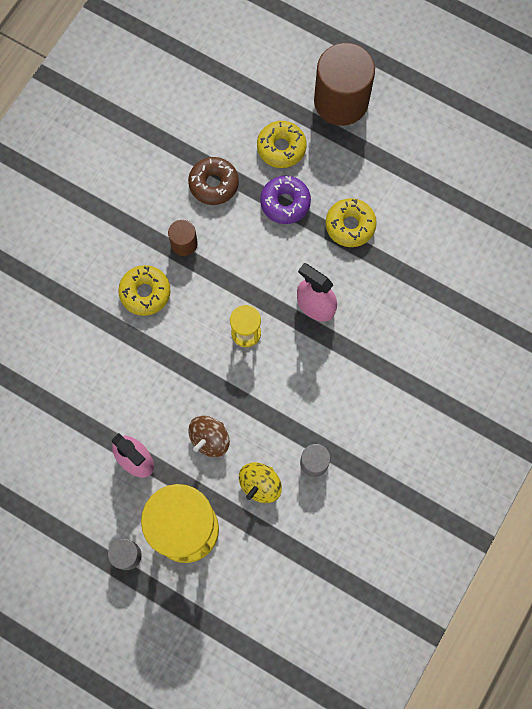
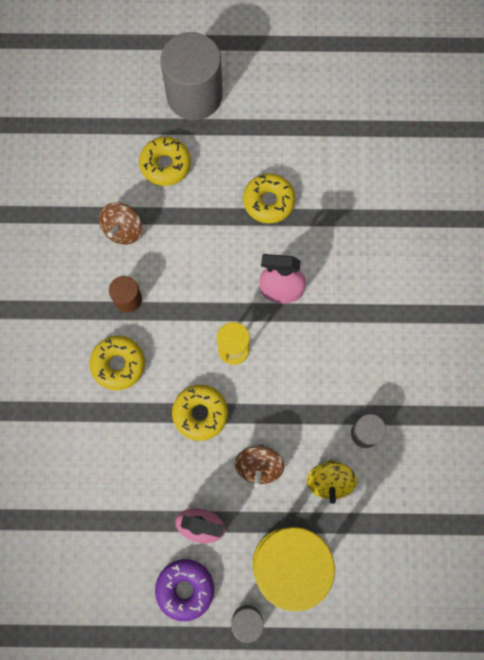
camera: 30 degrees left, 0 degrees up
brown donut [188,157,239,205] -> brown spinning top [99,202,142,245]
purple donut [260,176,311,224] -> purple donut moved to [155,559,214,621]
brown cylinder [314,43,375,126] -> grey cylinder [160,32,222,120]
none -> yellow donut [172,385,228,441]

